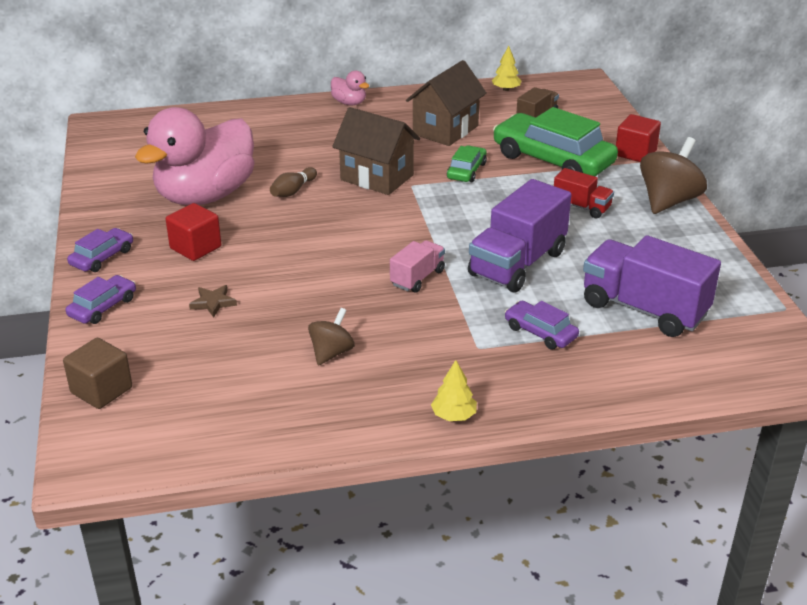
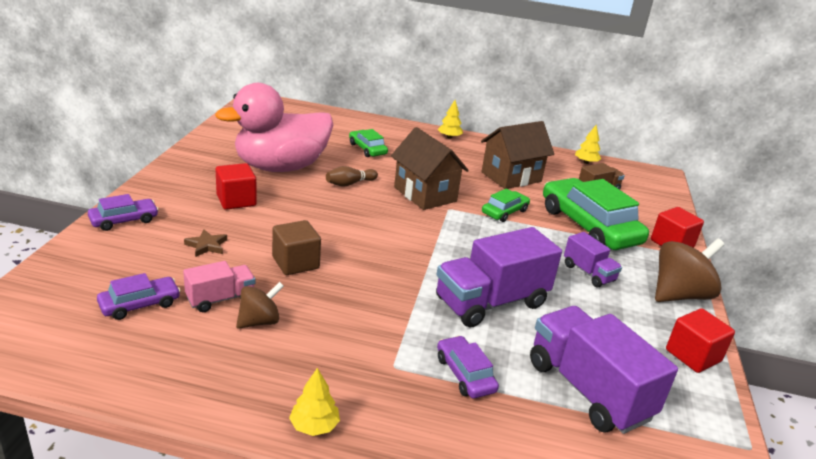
camera: 20 degrees right, 5 degrees down
brown cube [63,338,132,409] -> brown cube moved to [272,220,321,275]
purple car [67,228,133,272] -> purple car moved to [97,273,181,320]
pink duck [331,71,369,105] -> yellow tree [438,100,463,139]
pink truck [390,240,445,293] -> pink truck moved to [183,261,255,312]
red truck [554,168,614,218] -> purple truck [564,232,622,287]
none -> green car [349,129,388,157]
none -> red cube [666,308,735,373]

